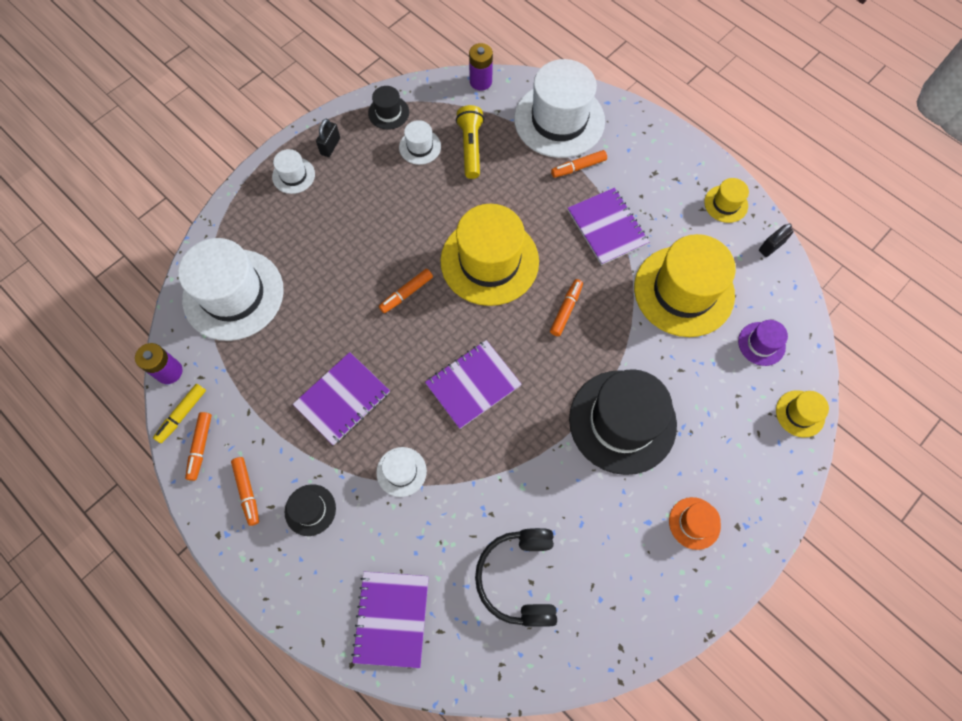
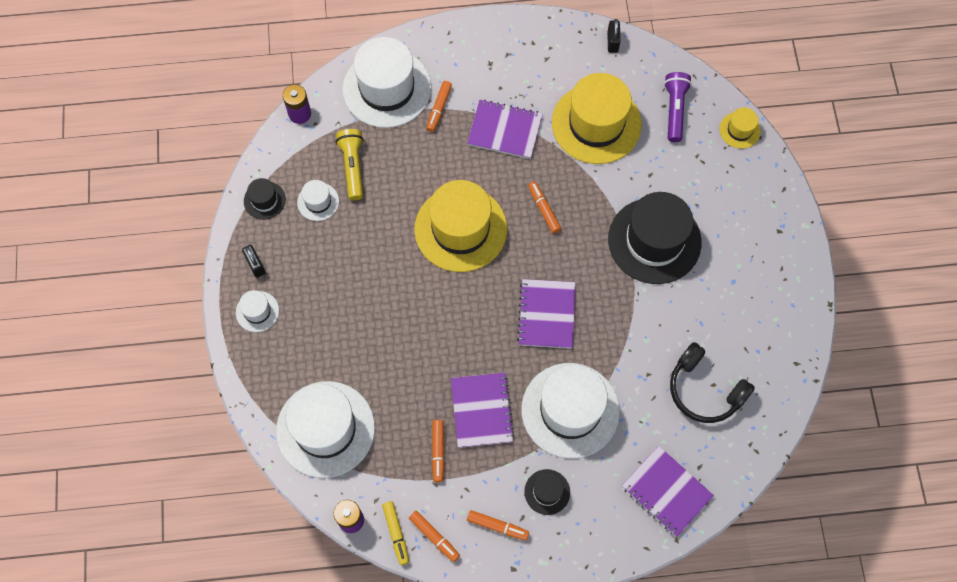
camera: 50 degrees left, 0 degrees up
white hat [376,447,427,497] -> white hat [521,363,620,459], size x2.19
orange marker [379,269,433,313] -> orange marker moved to [432,420,445,482]
yellow flashlight [456,105,484,179] -> yellow flashlight turned 45 degrees clockwise [335,129,364,200]
orange hat [669,497,721,550] -> none
yellow hat [704,178,749,223] -> none
purple hat [738,320,788,366] -> purple flashlight [664,72,692,142]

